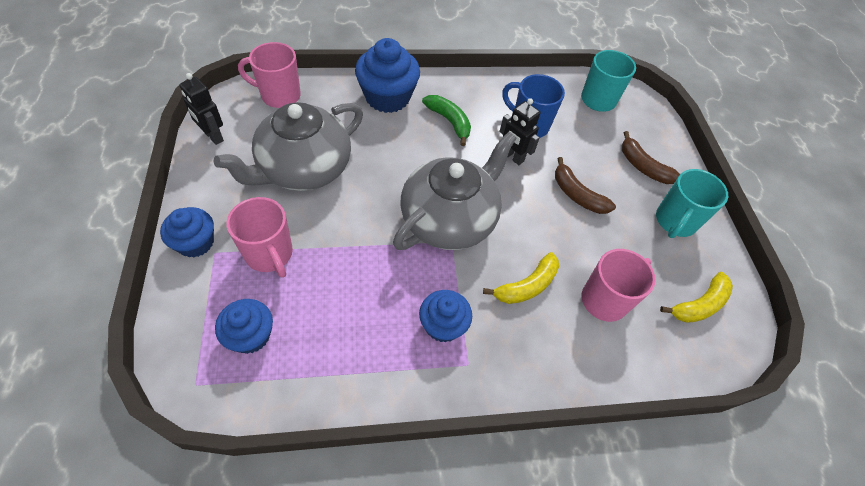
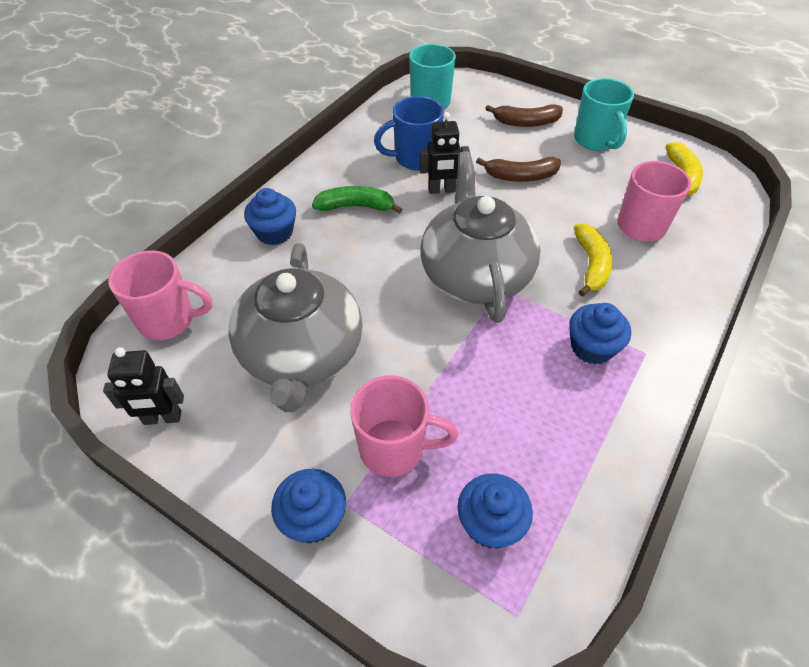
camera: 45 degrees left, 5 degrees down
pink mug [238,42,301,108] -> pink mug turned 135 degrees counterclockwise [108,250,212,340]
blue cupcake [355,38,420,113] -> blue cupcake [244,188,296,245], size x0.62

